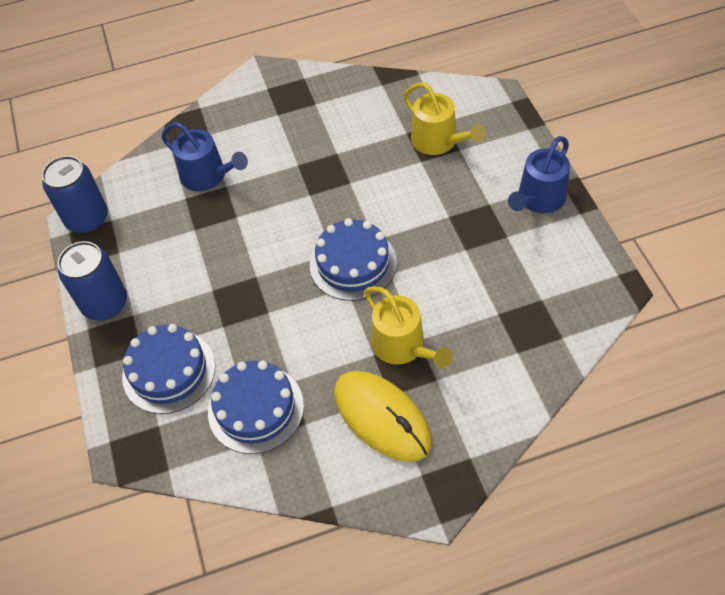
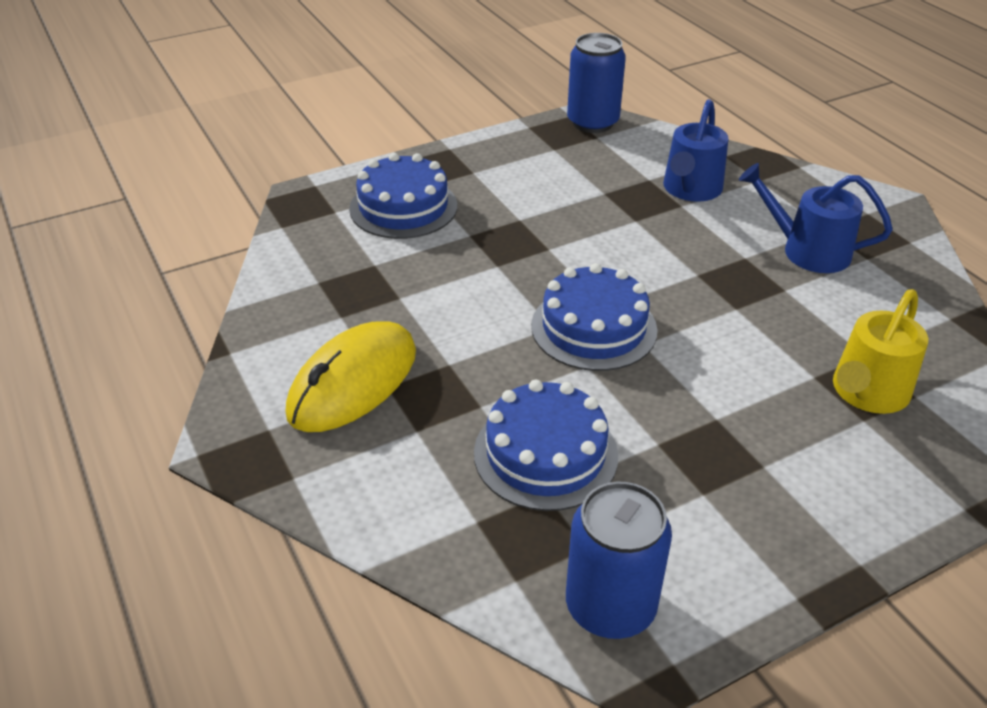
camera: 75 degrees right, 15 degrees down
blue can [58,241,127,320] -> blue can moved to [566,482,672,639]
blue cake [208,360,304,454] -> blue cake moved to [474,380,618,511]
yellow watering can [364,286,453,368] -> none
blue watering can [508,136,570,213] -> blue watering can moved to [739,163,893,273]

